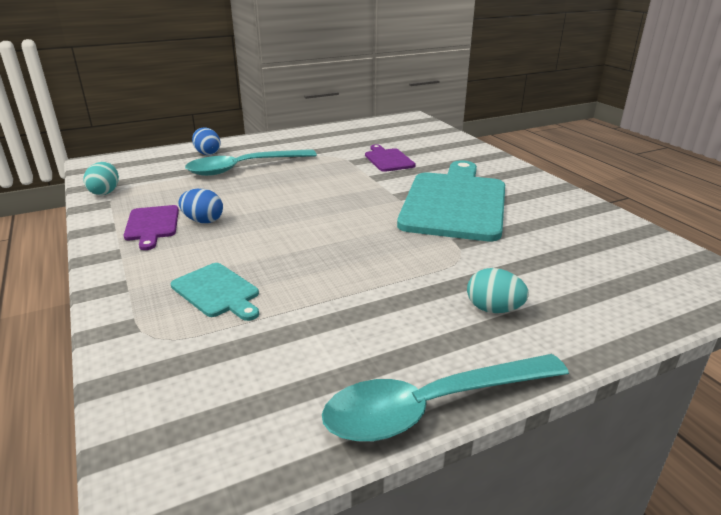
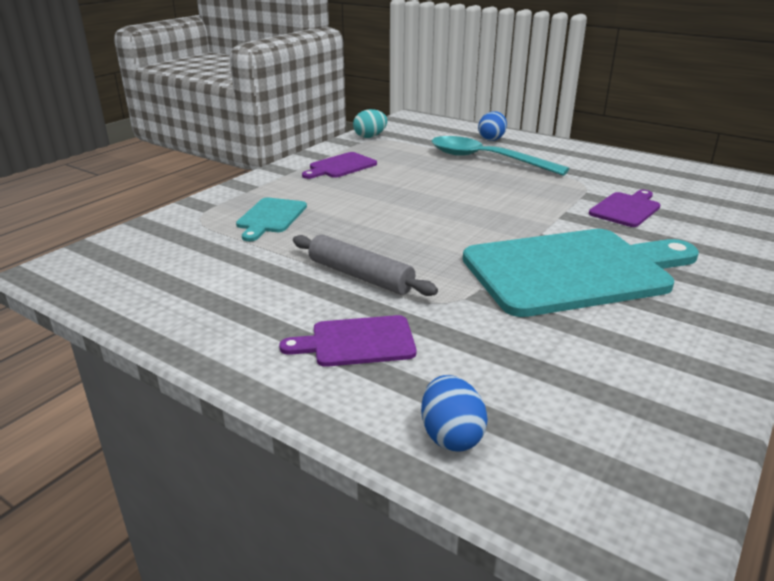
camera: 60 degrees right, 0 degrees up
blue egg [179,189,223,223] -> blue egg moved to [421,375,488,452]
turquoise spoon [322,354,569,442] -> none
turquoise egg [467,268,529,313] -> purple cutting board [279,315,416,367]
none -> grey rolling pin [293,235,438,296]

